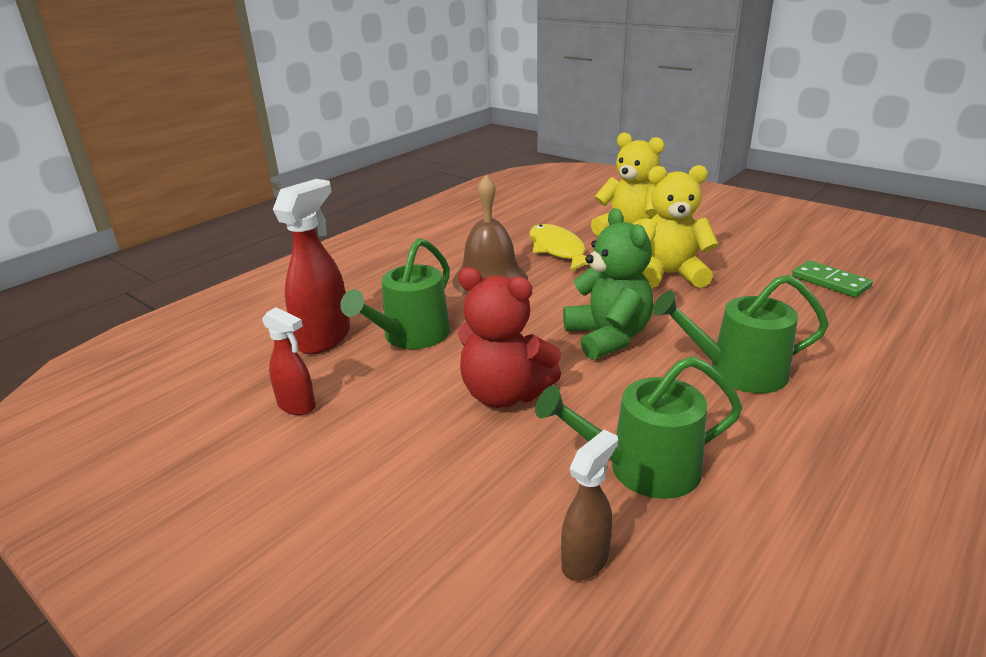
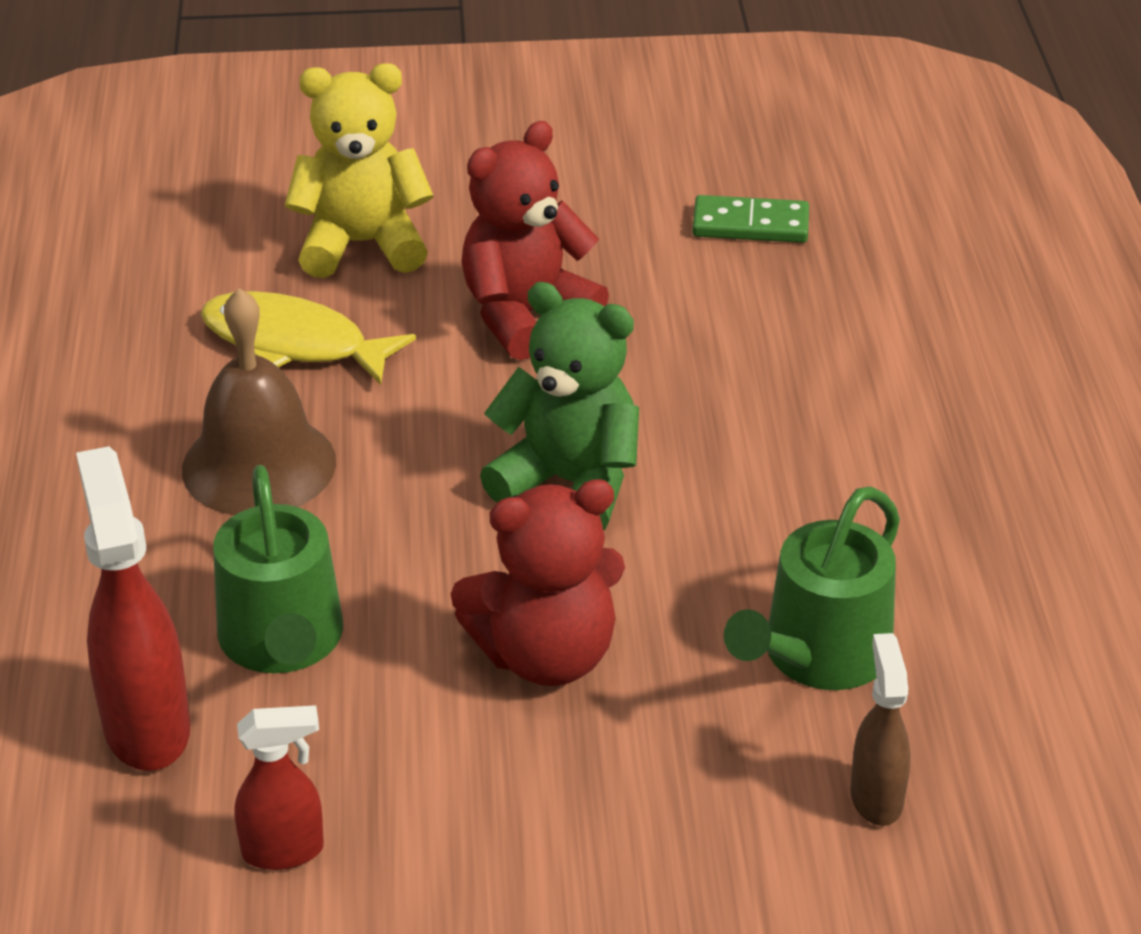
camera: 45 degrees left, 10 degrees up
yellow teddy bear [639,165,718,288] -> red teddy bear [461,121,609,360]
green watering can [653,275,829,393] -> none

